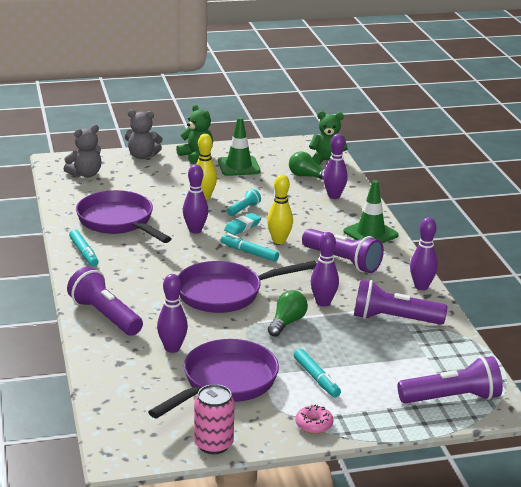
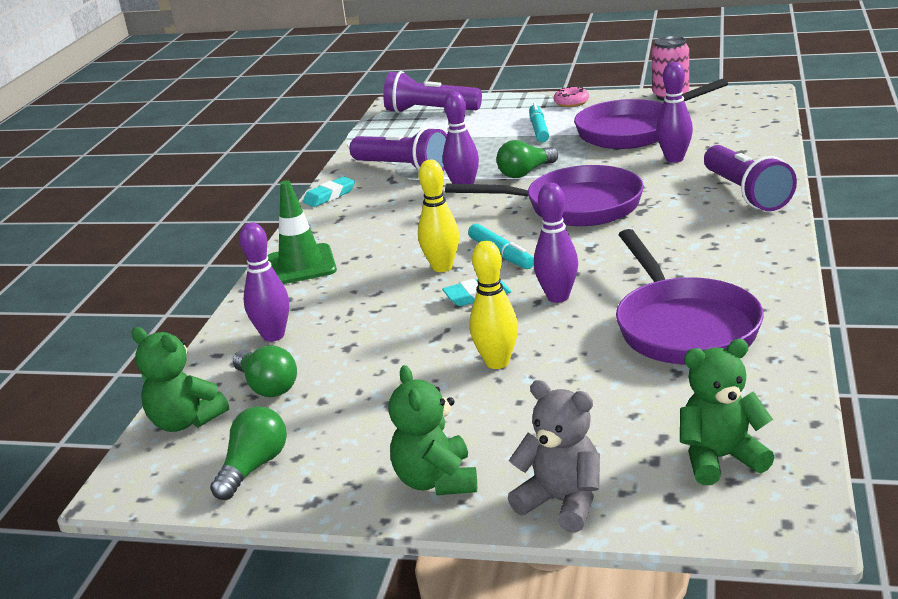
camera: 150 degrees left, 0 degrees up
grey teddy bear [64,125,101,177] -> green teddy bear [680,339,775,485]
turquoise marker [69,229,99,267] -> none
green traffic cone [218,117,261,176] -> none
turquoise flashlight [227,189,261,216] -> none
purple flashlight [302,229,384,273] -> none
purple bowling pin [410,217,438,290] -> turquoise eraser [303,177,355,207]
none -> green light bulb [210,406,287,500]

